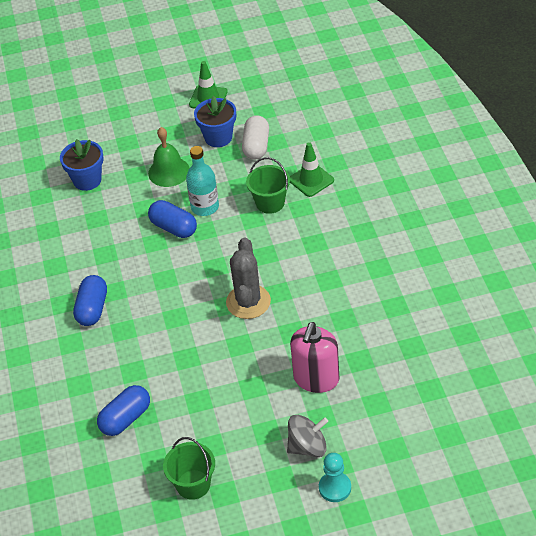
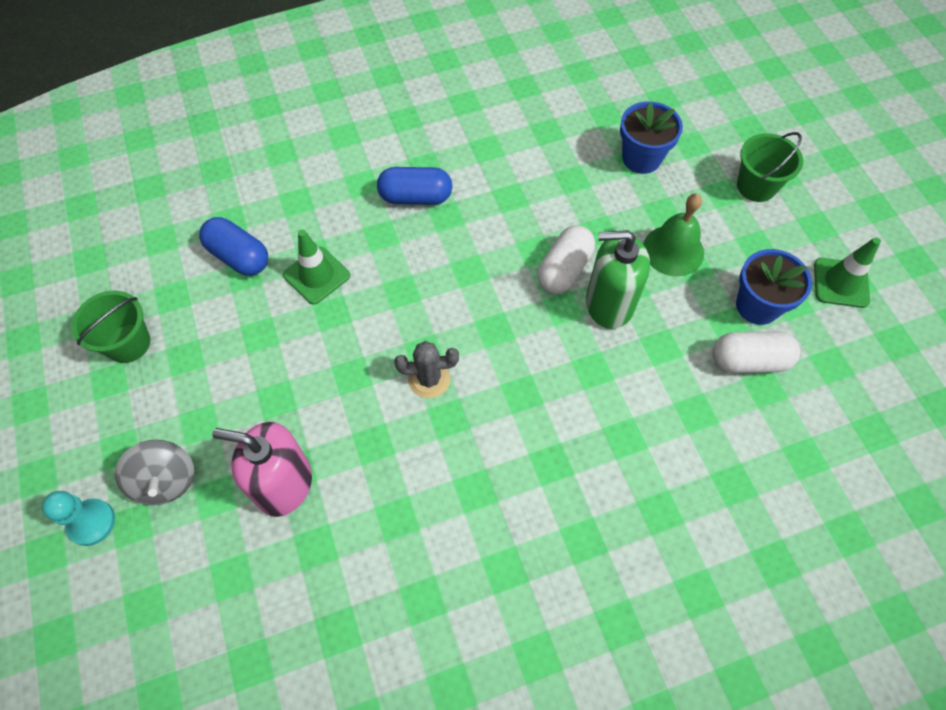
camera: 80 degrees right, 15 degrees up
blue capsule [148,200,197,238] -> white capsule [538,225,595,294]
turquoise bottle [186,146,219,216] -> green soap dispenser [586,230,650,329]
grey cactus [226,237,271,319] -> grey cactus [394,341,459,398], size x0.65
green bucket [246,157,290,214] -> green bucket moved to [737,132,803,202]
green traffic cone [290,142,334,197] -> green traffic cone moved to [283,230,350,305]

